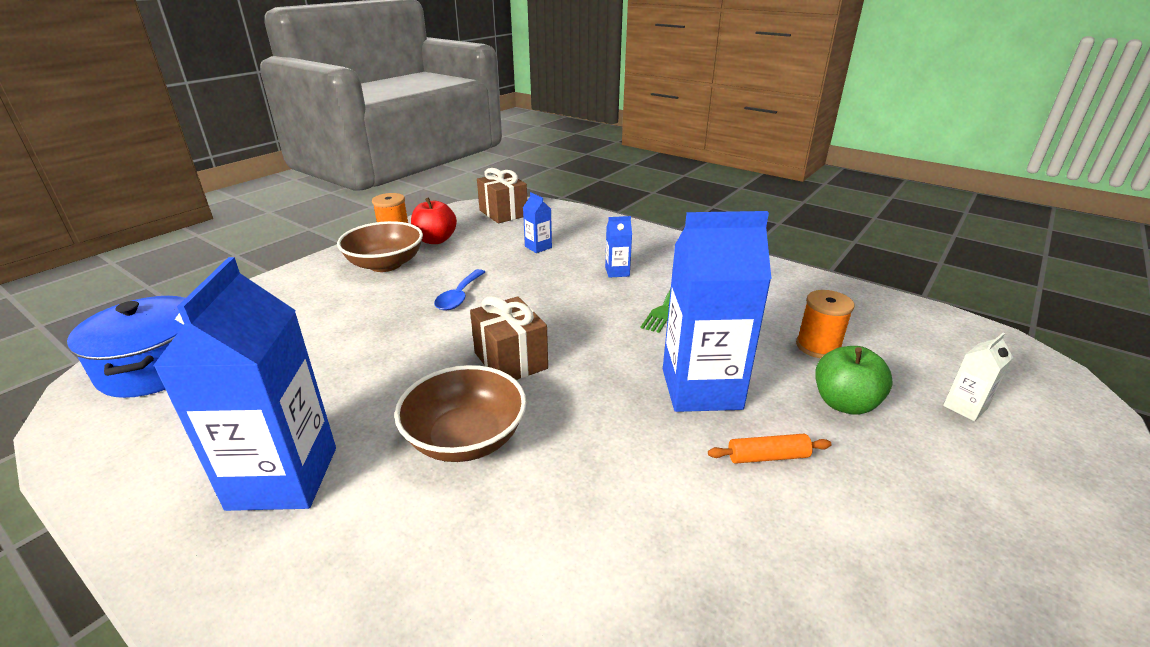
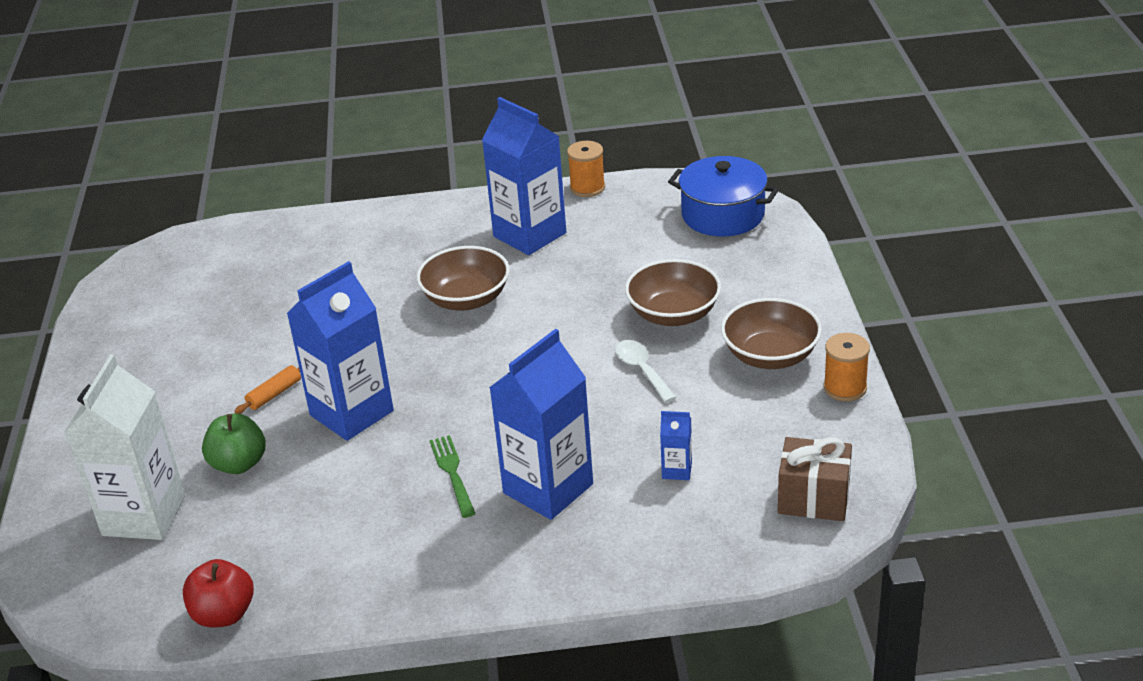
camera: 140 degrees right, 5 degrees up
red apple [411,197,457,244] -> red apple moved to [183,559,254,627]
blue spoon [434,269,485,311] -> white spoon [615,340,677,403]
brown gift [470,296,548,380] -> none
blue carton [605,216,632,278] -> blue carton [489,329,593,520], size x2.34
orange spool [796,290,855,358] -> orange spool moved to [567,141,605,197]
white carton [943,333,1013,421] -> white carton [64,355,185,540], size x2.34
none -> brown bowl [625,259,721,326]

